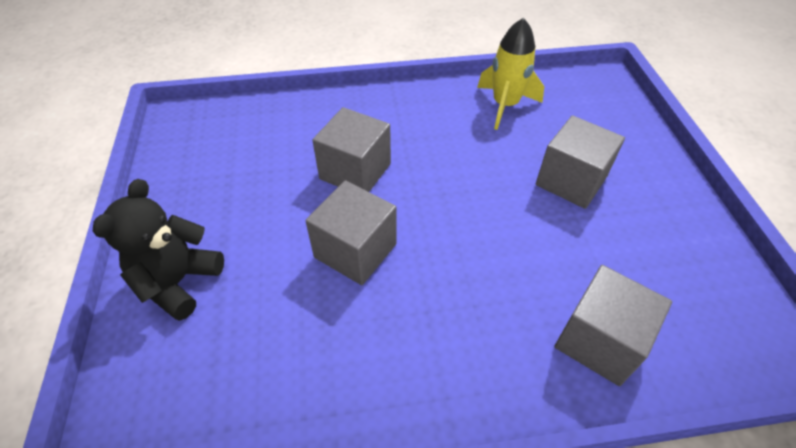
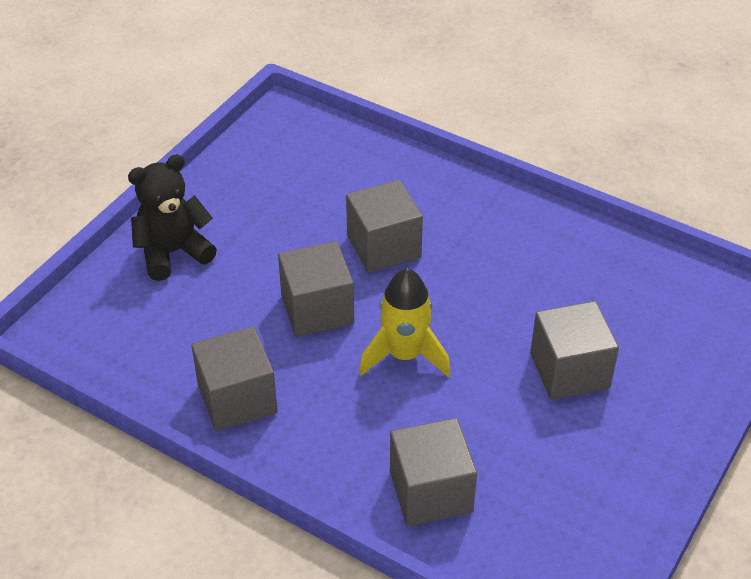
camera: 40 degrees right, 5 degrees down
yellow rocket [477,18,544,130] -> yellow rocket moved to [359,268,451,377]
none -> grey cube [191,326,278,431]

